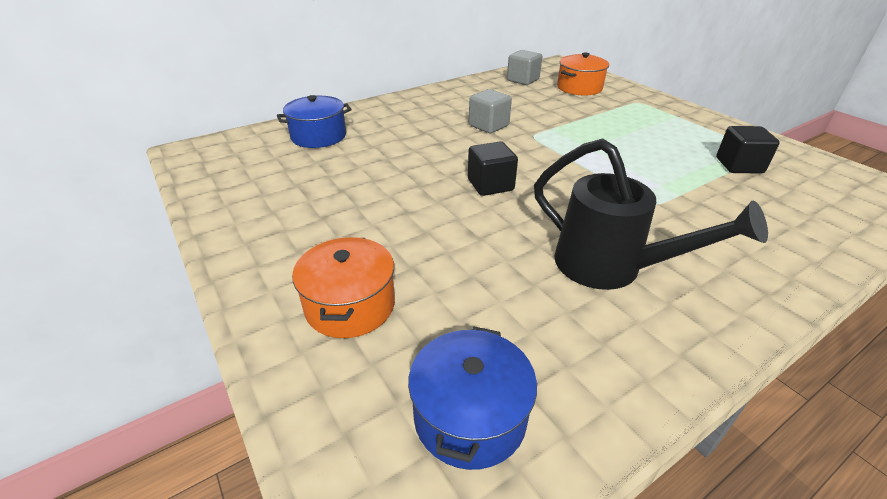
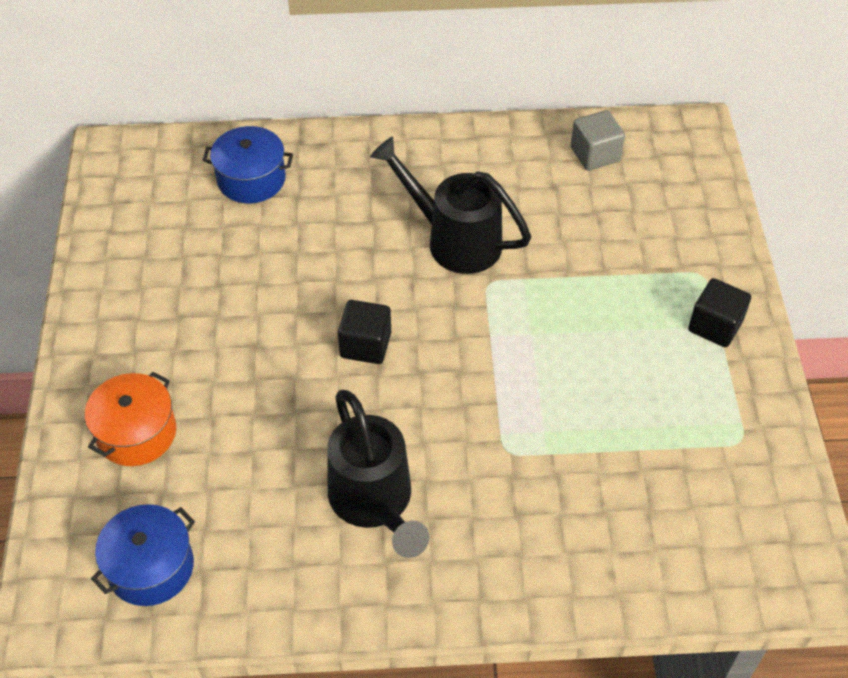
camera: 30 degrees right, 15 degrees up
grey cube [469,89,512,133] -> black watering can [370,137,531,274]
orange pot [557,52,609,95] -> none
black cube [716,126,780,174] -> black cube moved to [688,278,751,347]

